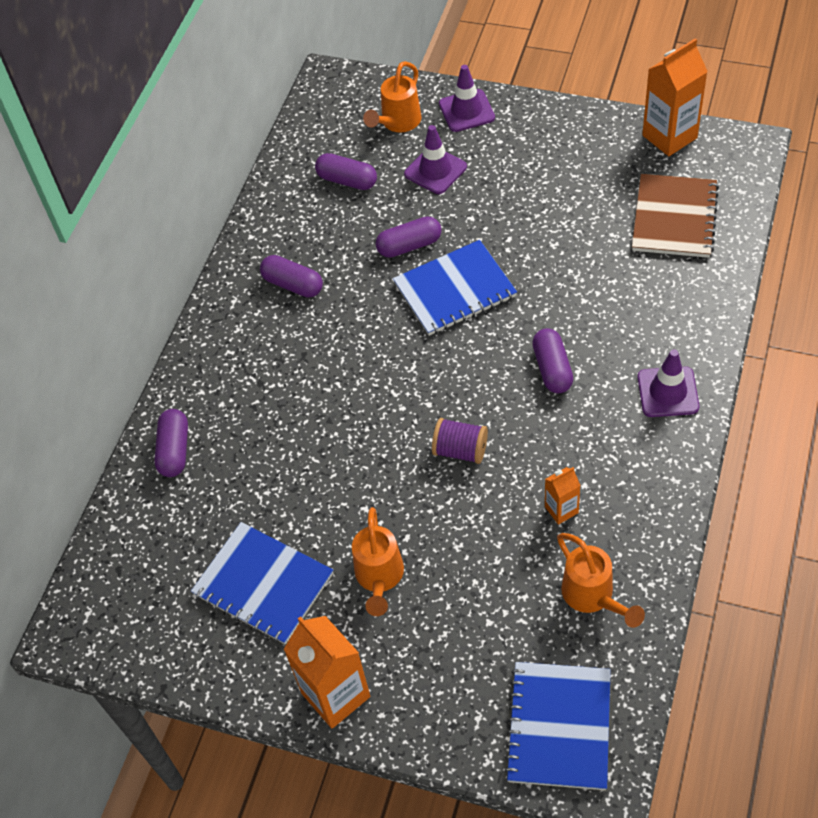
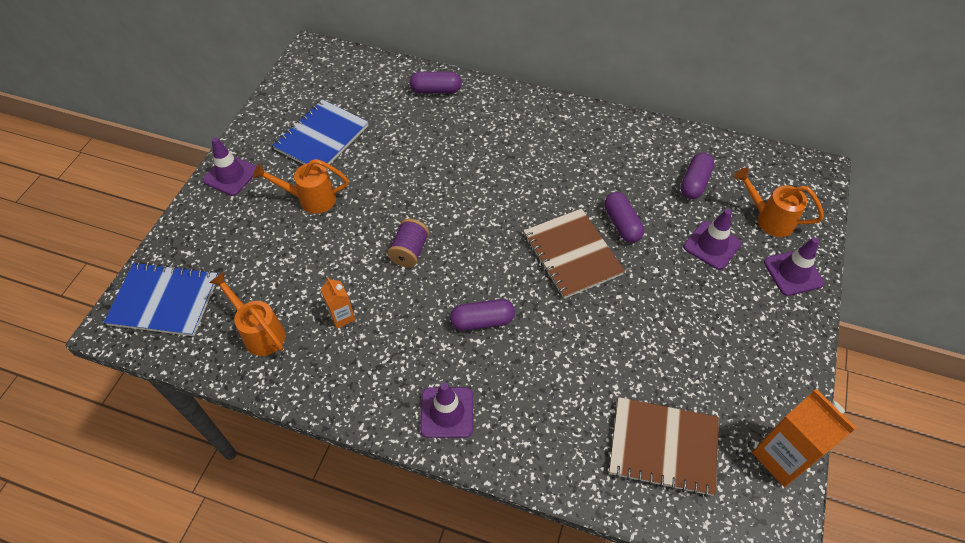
camera: 85 degrees right, 0 degrees up
purple capsule [260,255,323,298] -> none
orange carton [283,616,370,729] -> purple traffic cone [203,137,256,196]
blue notebook [393,240,517,336] -> brown notebook [524,208,625,299]
orange watering can [557,533,645,628] -> orange watering can turned 75 degrees clockwise [209,272,286,356]

